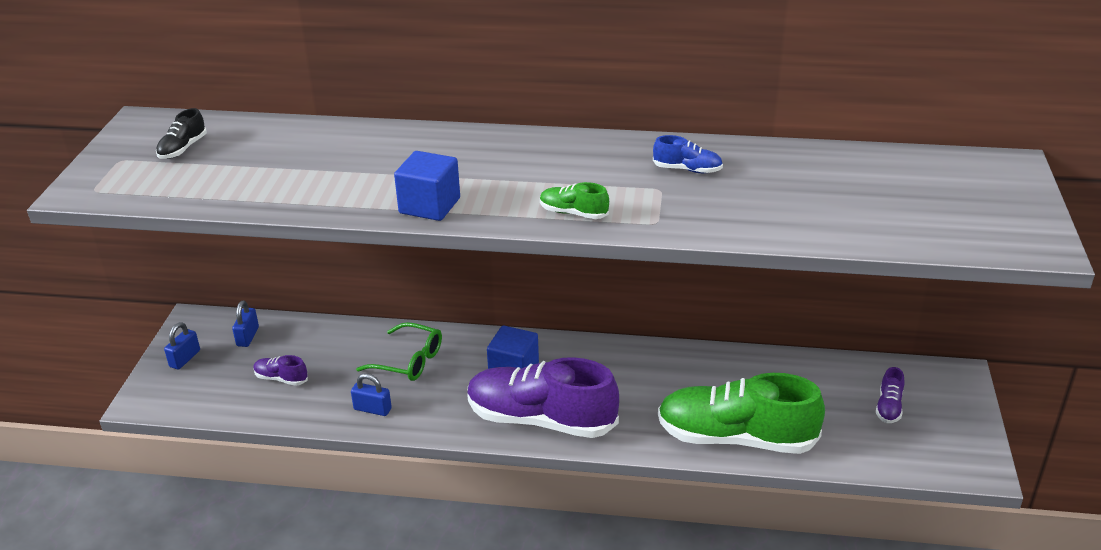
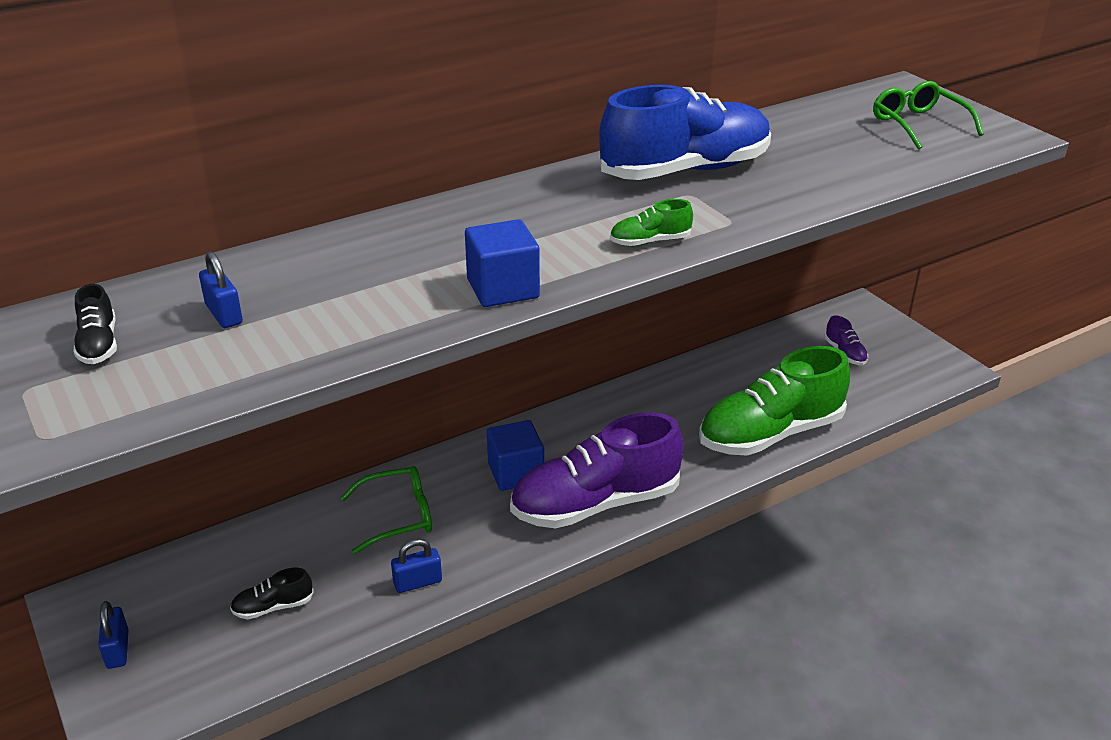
camera: 40 degrees left, 0 degrees up
blue padlock [232,301,259,347] -> blue padlock moved to [199,251,243,328]
purple shoe [253,355,308,386] -> black shoe [230,568,314,619]
blue shoe [653,135,723,173] -> blue shoe [599,85,771,180], size x2.47
none -> green glasses [873,81,984,149]

